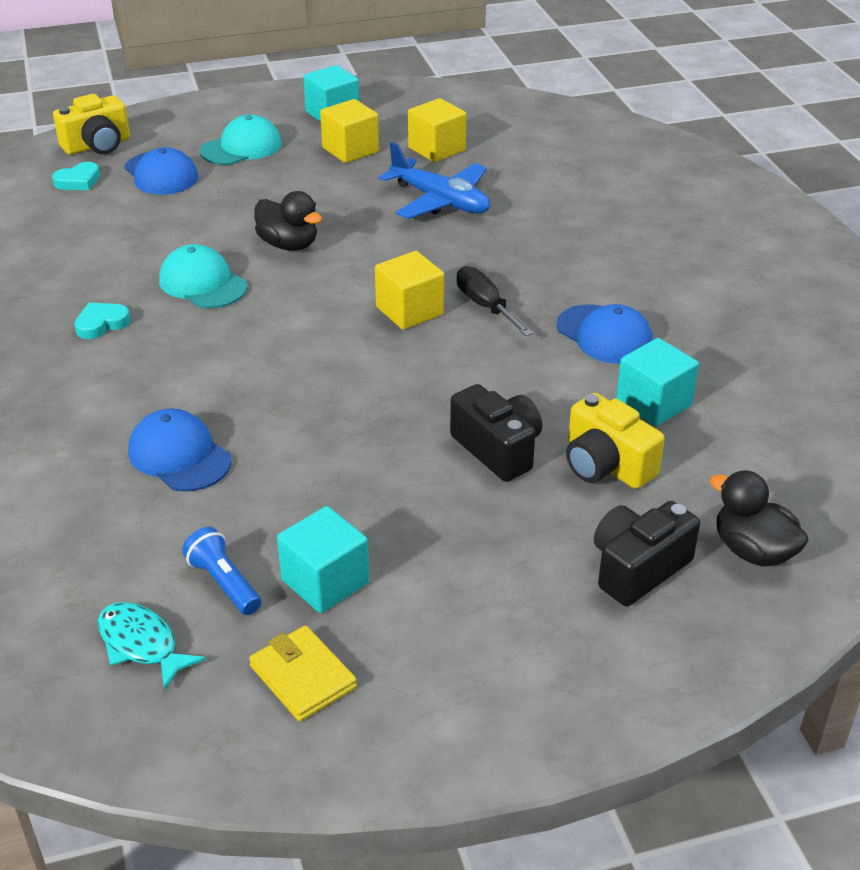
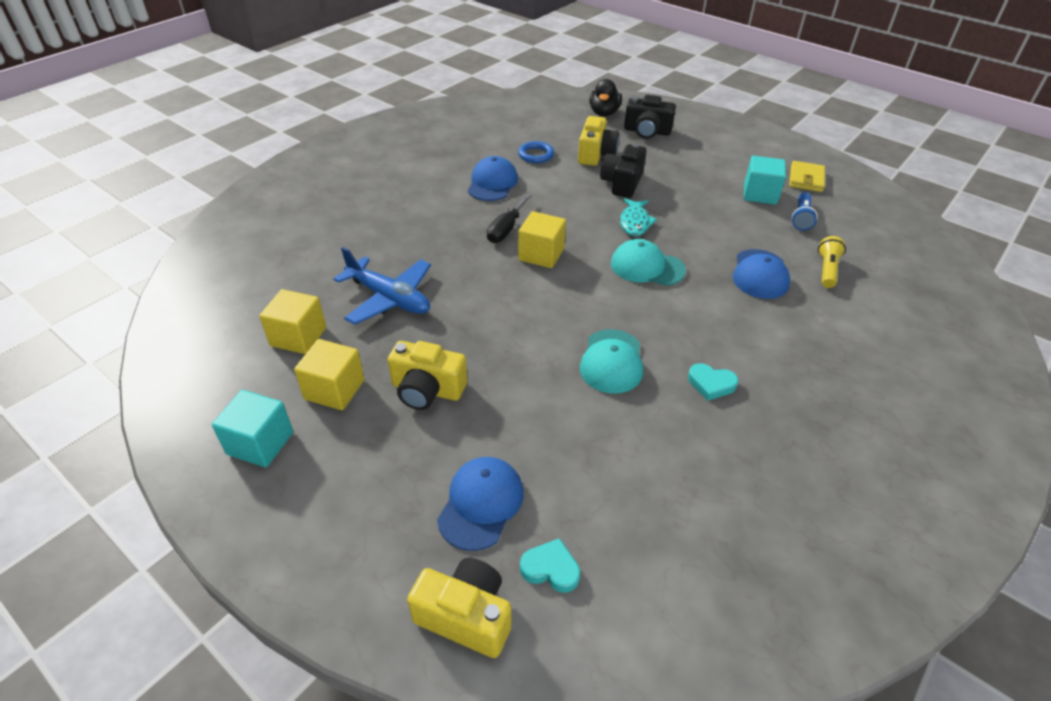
camera: 125 degrees left, 5 degrees up
turquoise fish [98,602,206,691] -> turquoise fish moved to [620,198,657,236]
turquoise cap [200,115,282,165] -> turquoise cap moved to [611,239,686,286]
black duck [254,191,322,251] -> none
blue plane [379,142,490,219] -> blue plane turned 120 degrees clockwise [333,247,431,325]
turquoise cube [616,338,699,426] -> blue ring [518,141,554,163]
none -> yellow camera [387,341,467,410]
none -> yellow flashlight [818,236,846,288]

